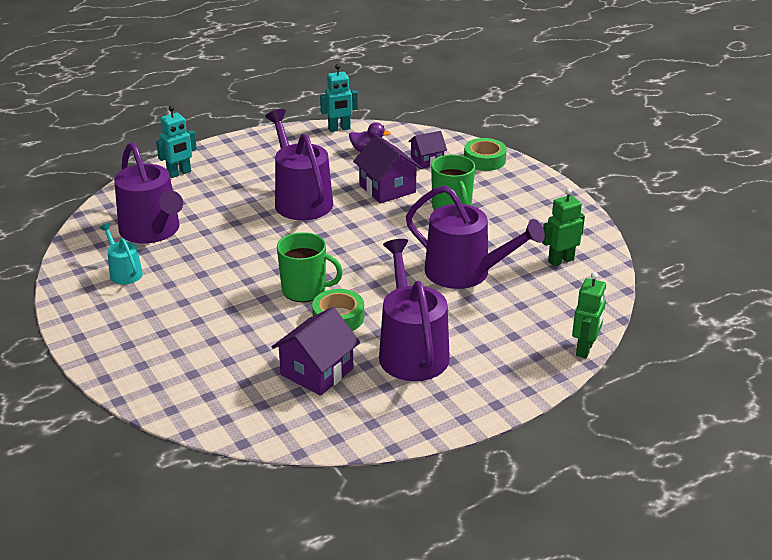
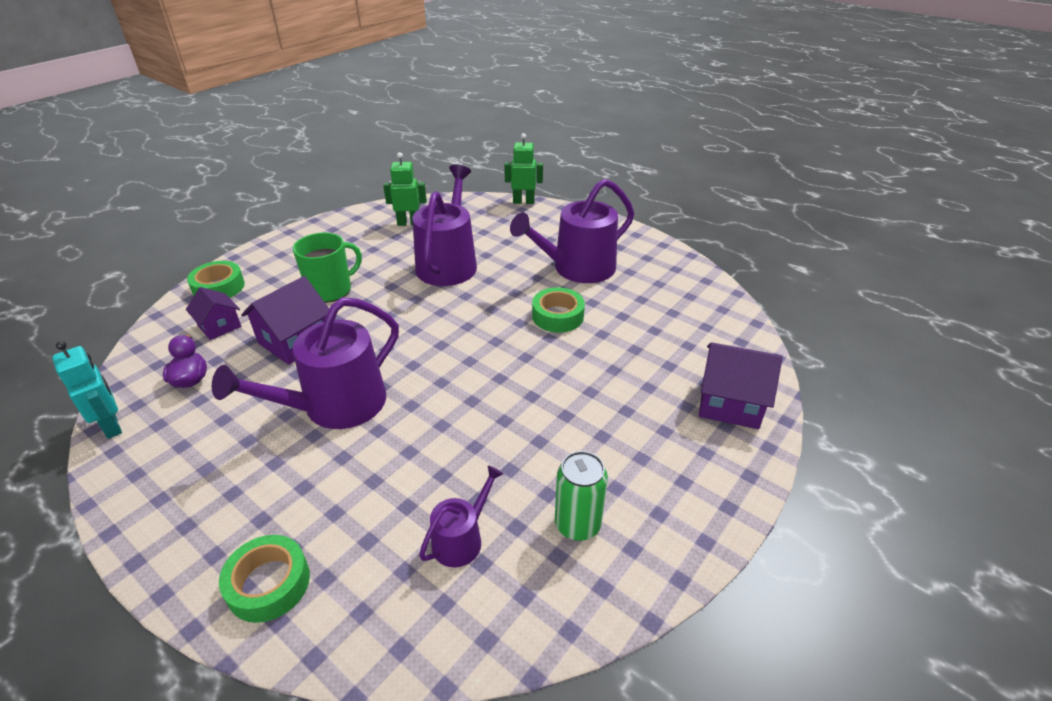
camera: 110 degrees left, 5 degrees up
turquoise watering can [99,223,143,285] -> green can [555,451,608,541]
purple watering can [114,142,183,243] -> purple watering can [419,465,503,568], size x0.51
turquoise robot [156,106,197,178] -> green tape [219,535,310,623]
purple house [271,307,360,396] -> purple house moved to [699,342,783,429]
green mug [277,232,343,302] -> none
green robot [542,188,585,266] -> green robot turned 135 degrees clockwise [383,152,427,226]

